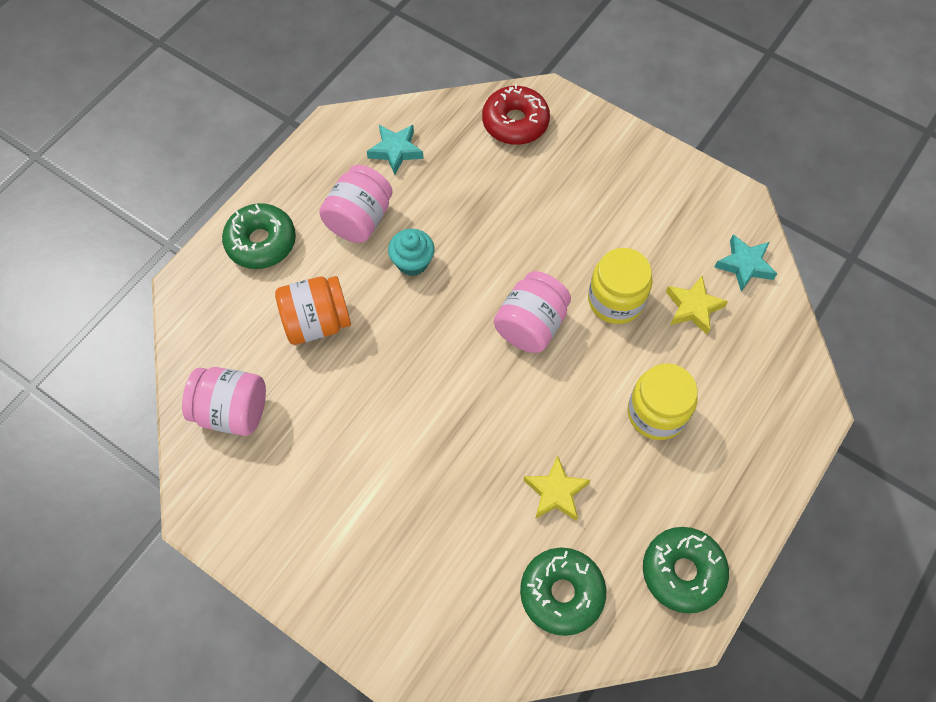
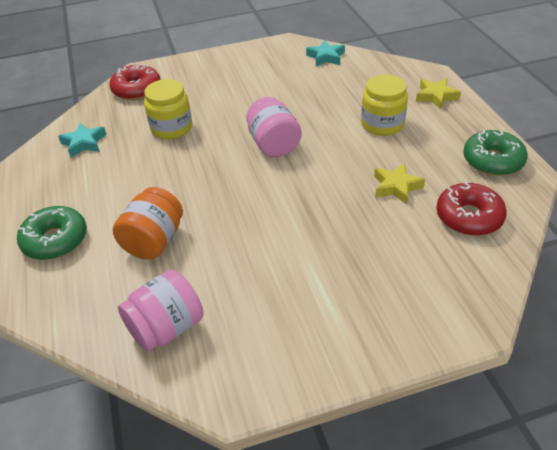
camera: 50 degrees left, 20 degrees down
pink jar [319,165,393,243] -> none
turquoise cupcake [388,229,435,276] -> none
green donut [520,547,606,636] -> red donut [436,182,507,236]
yellow jar [588,248,653,324] -> yellow jar moved to [144,79,192,139]
yellow star [666,276,728,334] -> yellow star moved to [416,78,461,110]

